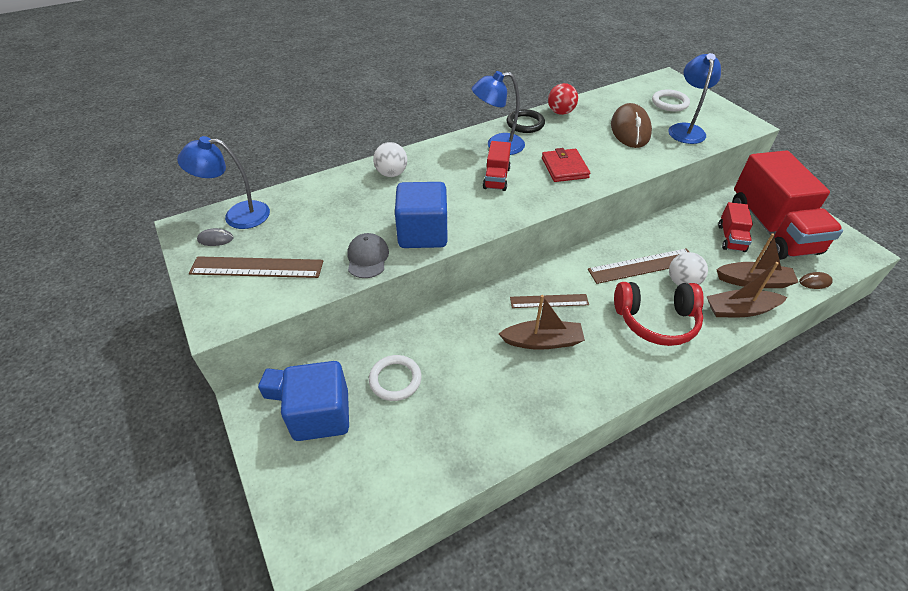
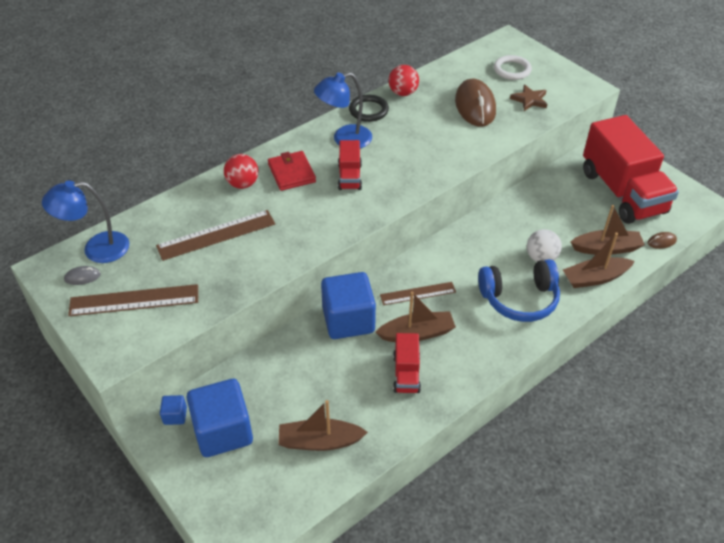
camera: 10 degrees left, 0 degrees up
grey cap [347,233,389,278] -> none
white ring [369,355,421,401] -> none
white ball [373,142,407,177] -> red ball [224,154,259,189]
blue cube [395,182,448,248] -> blue cube moved to [321,272,376,339]
red wallet [542,148,590,182] -> red wallet moved to [268,151,316,191]
brown ruler [588,248,689,284] -> brown ruler moved to [156,210,275,261]
red headphones [614,282,704,346] -> blue headphones [478,259,560,322]
blue lamp [668,53,721,144] -> brown star [510,85,547,111]
red truck [718,202,753,252] -> red truck moved to [393,333,421,393]
none -> brown boat [278,400,368,451]

